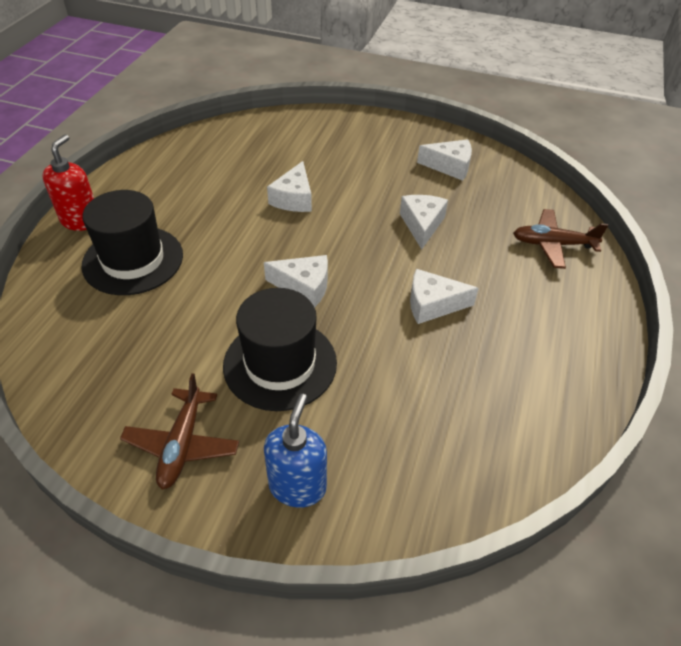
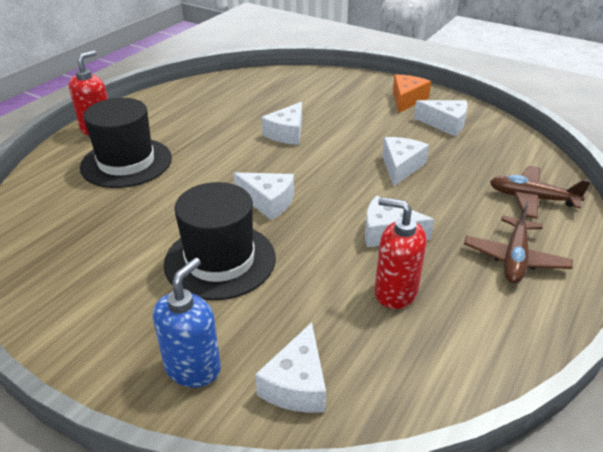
camera: 15 degrees right, 10 degrees down
brown plane [120,373,239,489] -> brown plane moved to [464,201,573,284]
none -> white cheese [255,322,326,413]
none -> red soap dispenser [375,197,427,309]
none -> orange cheese [393,74,431,113]

